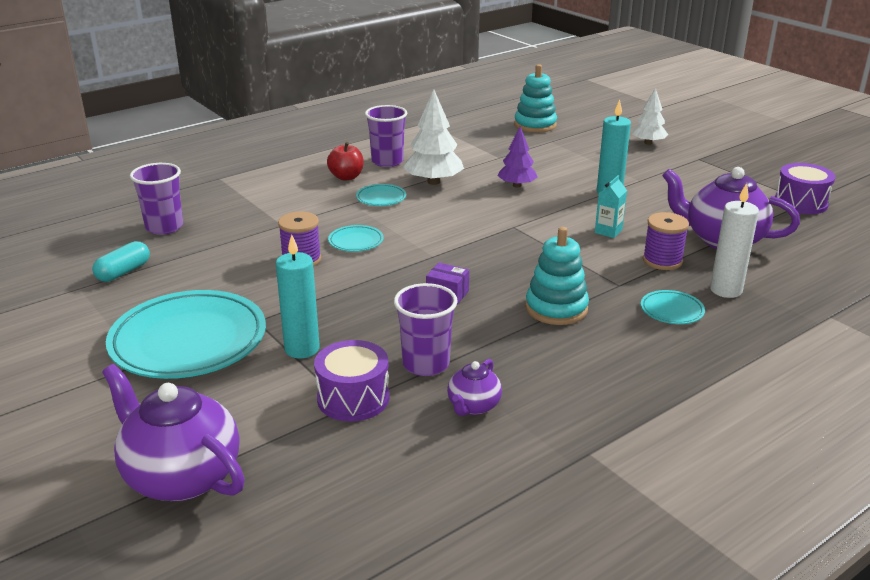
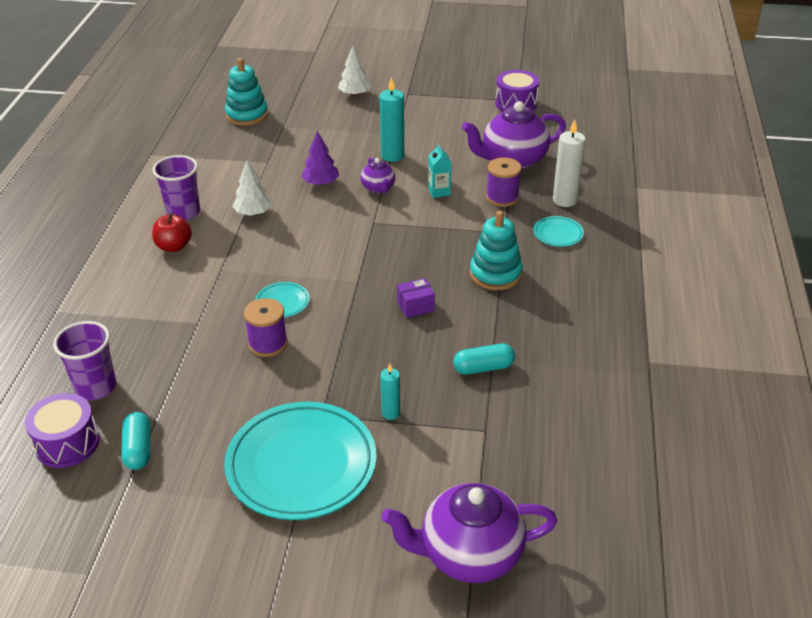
camera: 45 degrees left, 10 degrees up
turquoise candle [276,234,320,358] -> turquoise candle [380,364,400,420], size x0.59
purple drum [314,340,390,422] -> purple drum moved to [25,393,100,468]
turquoise plate [356,184,406,206] -> none
purple cup [394,283,458,376] -> turquoise capsule [453,344,515,375]
white tree [403,89,464,185] -> white tree [232,160,272,216], size x0.65
purple teapot [447,359,502,416] -> purple teapot moved to [361,157,395,193]

